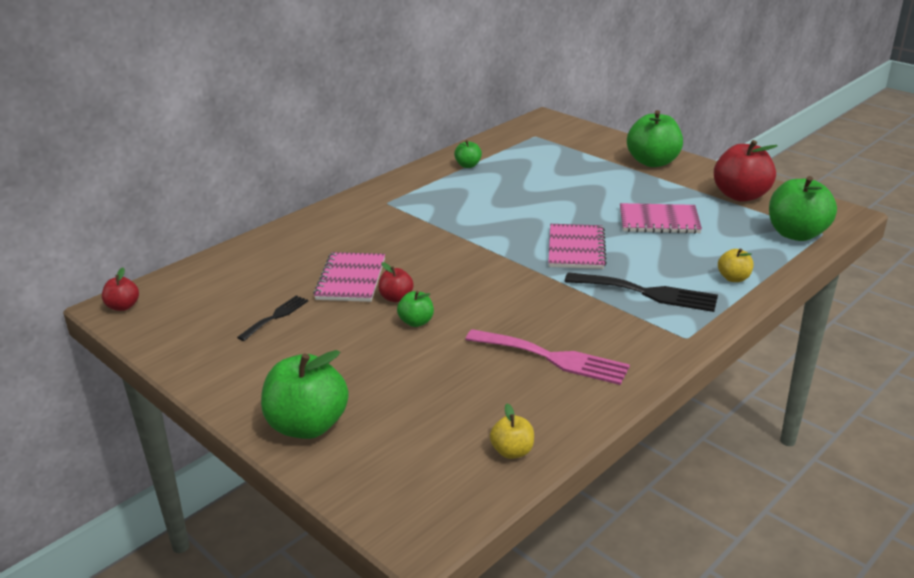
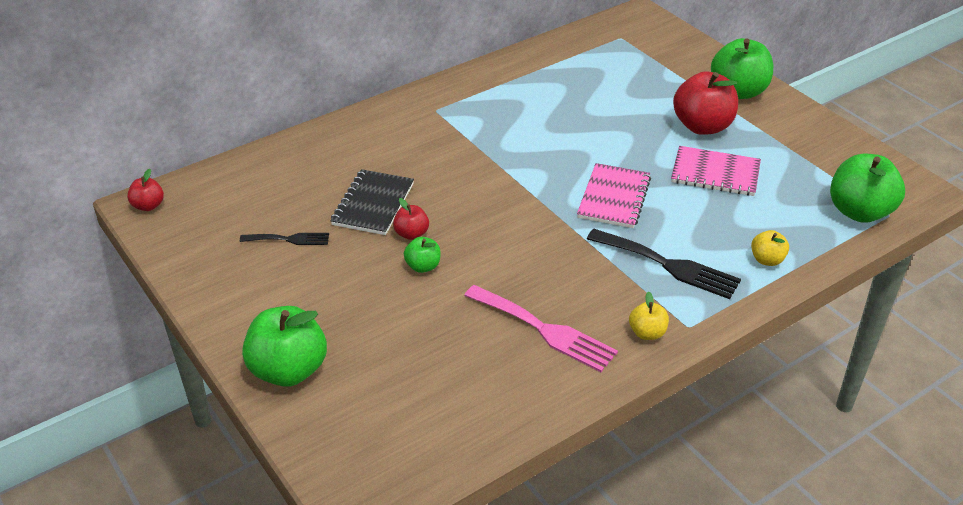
camera: 10 degrees right, 10 degrees up
black fork [237,295,308,341] -> black fork turned 45 degrees clockwise [240,233,329,245]
pink notebook [313,252,385,302] -> black notebook [330,169,414,235]
green apple [454,140,482,168] -> none
yellow apple [490,403,534,459] -> yellow apple moved to [629,291,669,340]
red apple [714,140,778,202] -> red apple moved to [673,71,738,135]

